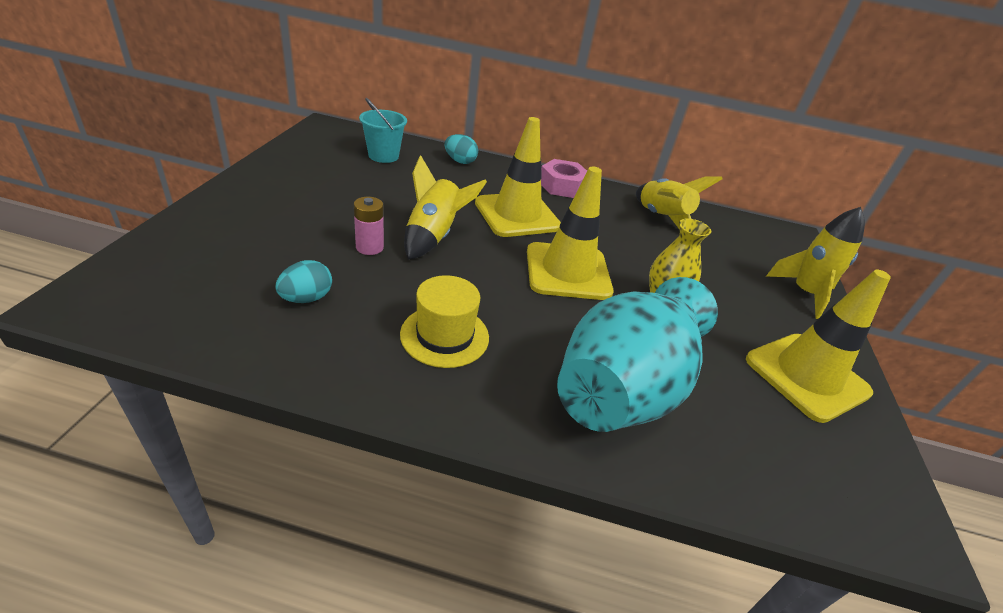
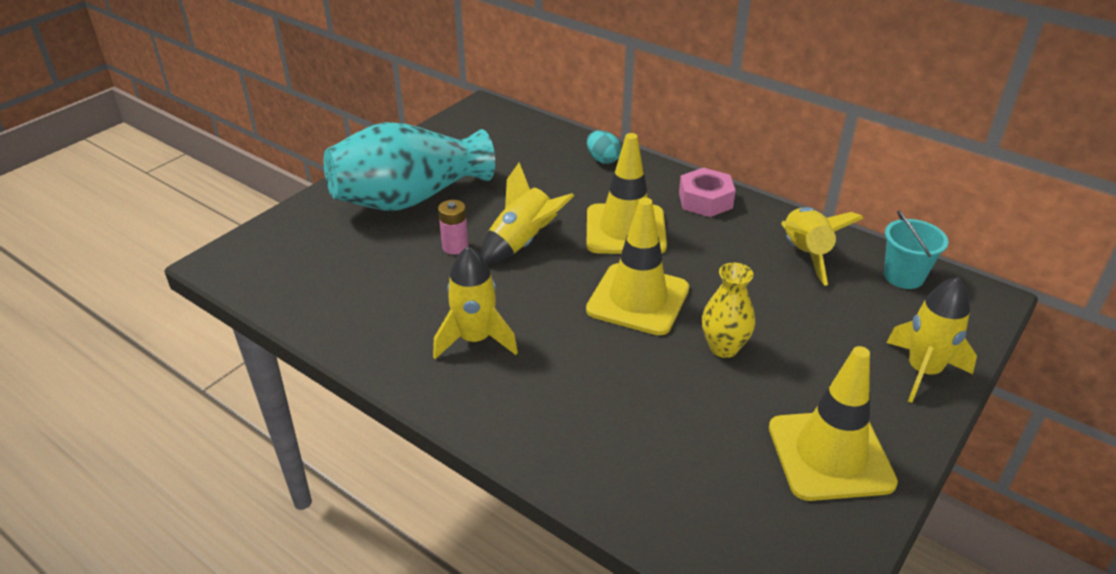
camera: 30 degrees right, 0 degrees up
turquoise egg [275,260,332,303] -> none
turquoise bucket [359,98,407,163] -> turquoise bucket moved to [884,210,948,289]
yellow hat [400,275,489,368] -> yellow rocket [433,246,518,359]
turquoise vase [557,277,718,432] -> turquoise vase moved to [323,122,495,210]

